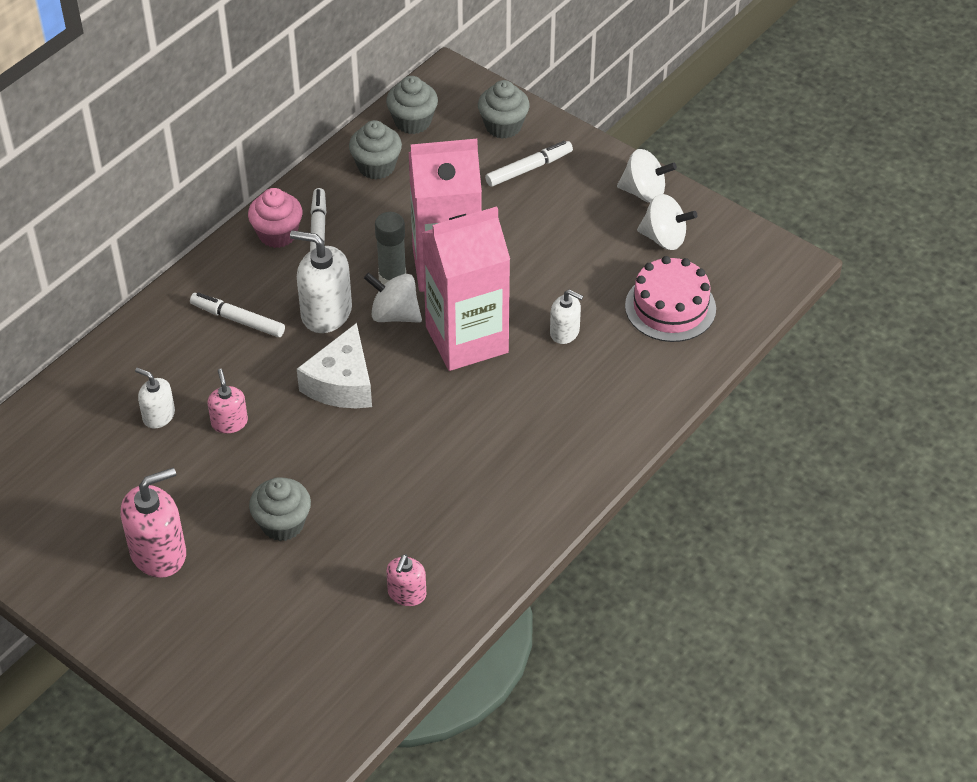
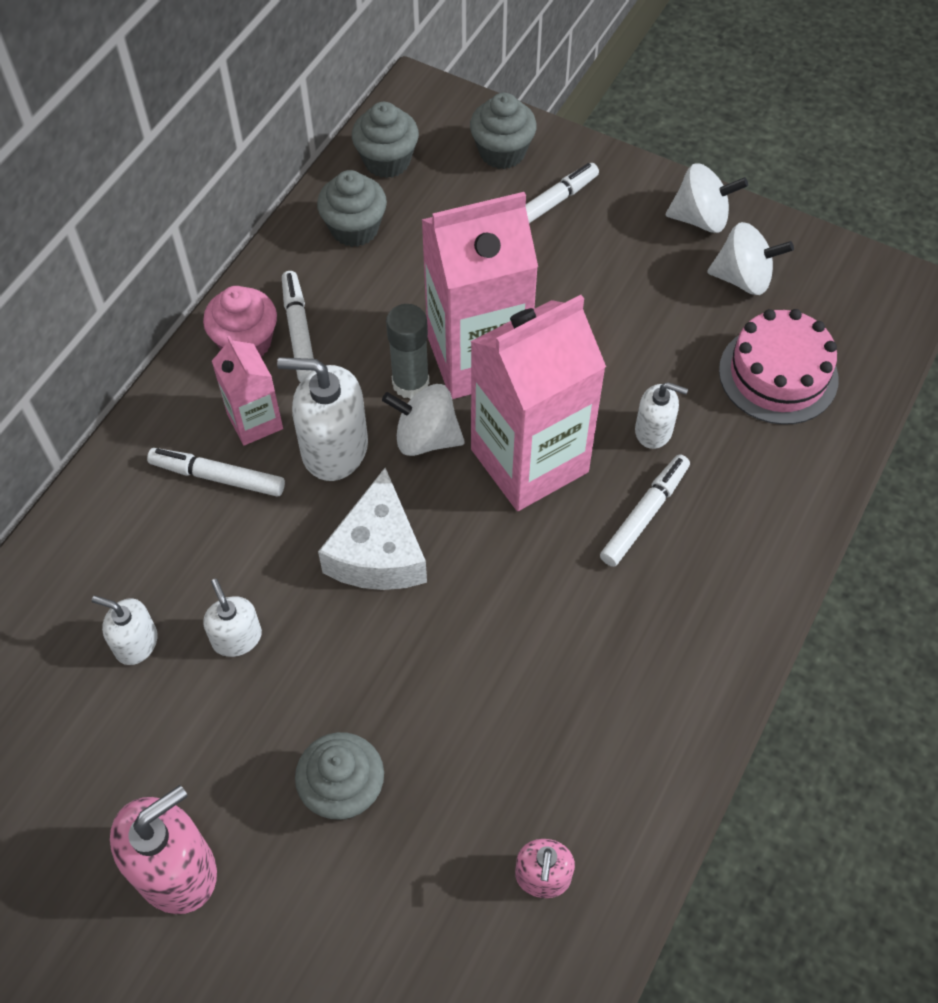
camera: 10 degrees left, 10 degrees up
pink soap dispenser [208,369,248,433] -> white soap dispenser [203,579,262,657]
none -> pink carton [212,336,283,446]
none -> white marker [600,454,690,567]

